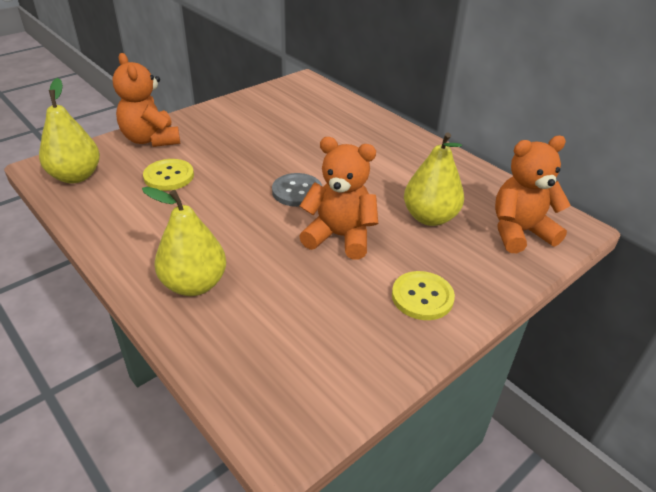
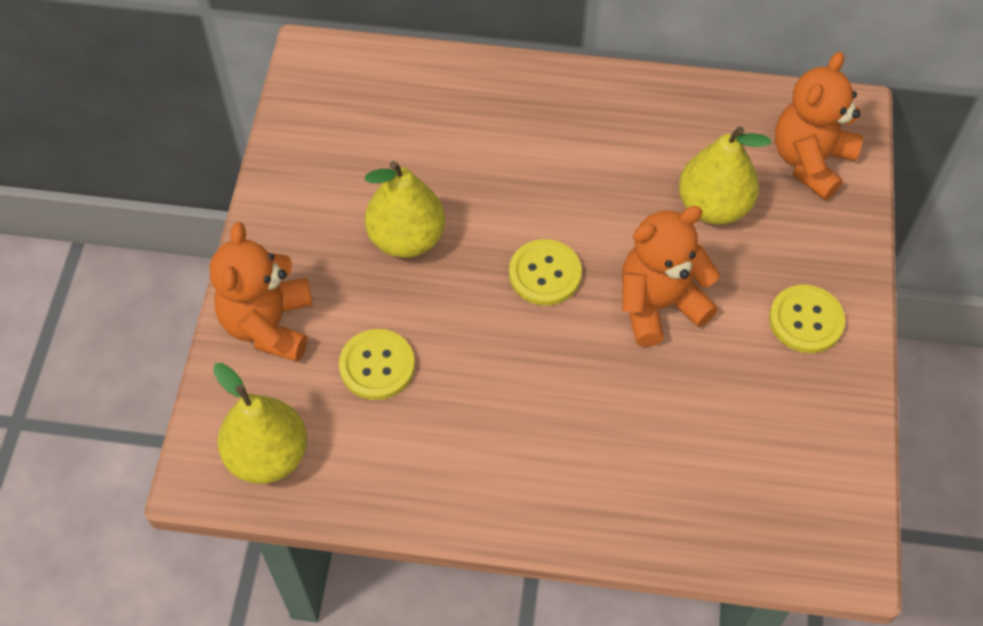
camera: 40 degrees left, 20 degrees up
orange teddy bear [112,53,180,147] -> orange teddy bear turned 75 degrees clockwise [210,222,313,362]
yellow pear [142,187,226,296] -> yellow pear moved to [365,161,445,258]
grey button [272,173,322,207] -> yellow button [509,239,582,306]

